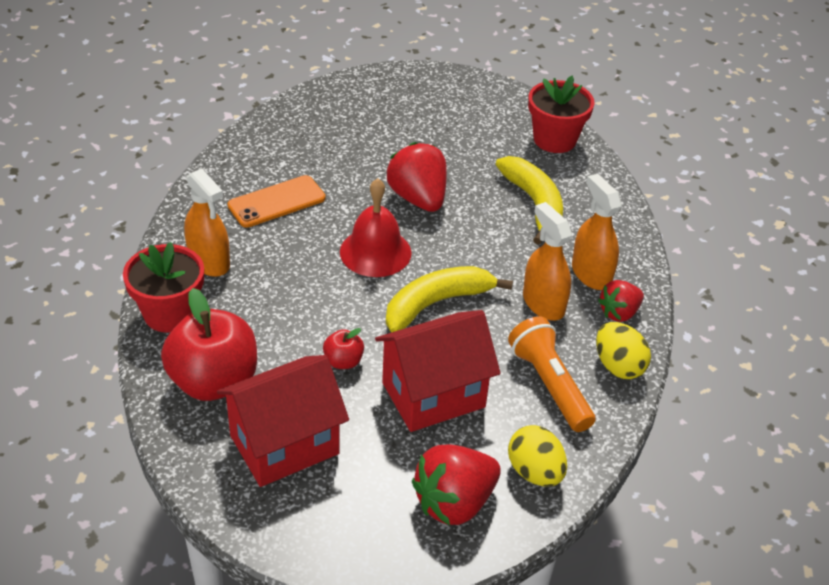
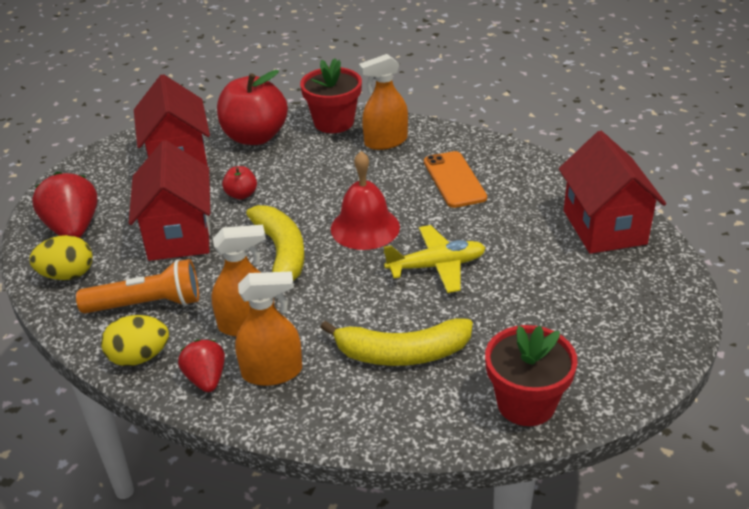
camera: 110 degrees right, 5 degrees down
red strawberry [387,142,447,212] -> yellow plane [384,225,486,293]
none -> red house [559,131,666,254]

